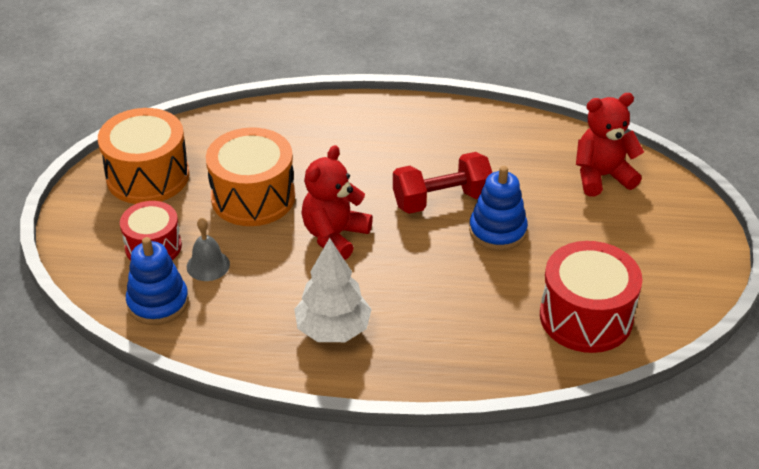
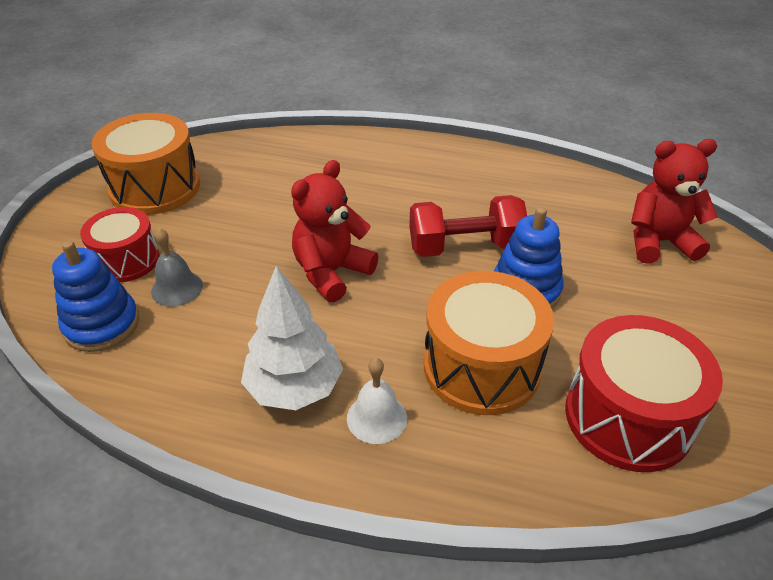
camera: 10 degrees right, 0 degrees up
orange drum [206,127,295,226] -> orange drum moved to [424,271,554,415]
none -> white bell [347,358,407,444]

